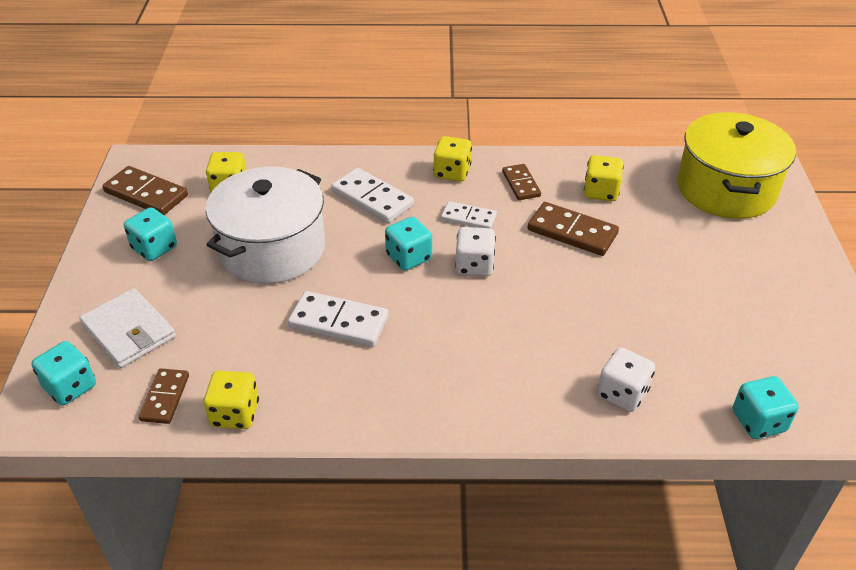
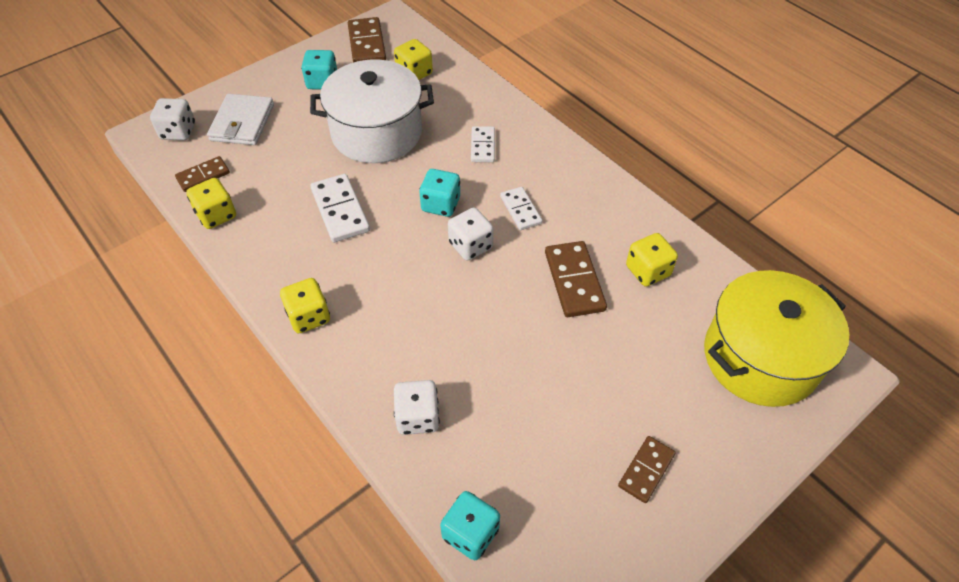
camera: 50 degrees right, 10 degrees up
turquoise dice [31,341,96,405] -> white dice [150,98,195,140]
white domino [331,168,414,223] -> white domino [471,126,495,162], size x0.64
yellow dice [433,136,472,182] -> yellow dice moved to [280,278,330,334]
brown domino [502,164,541,200] -> brown domino moved to [618,436,676,503]

